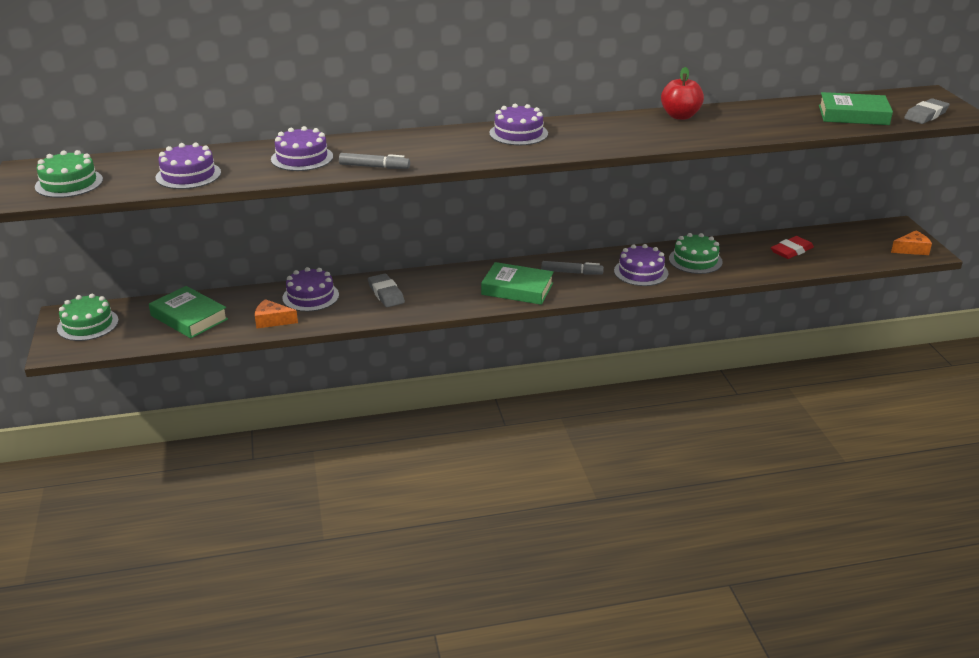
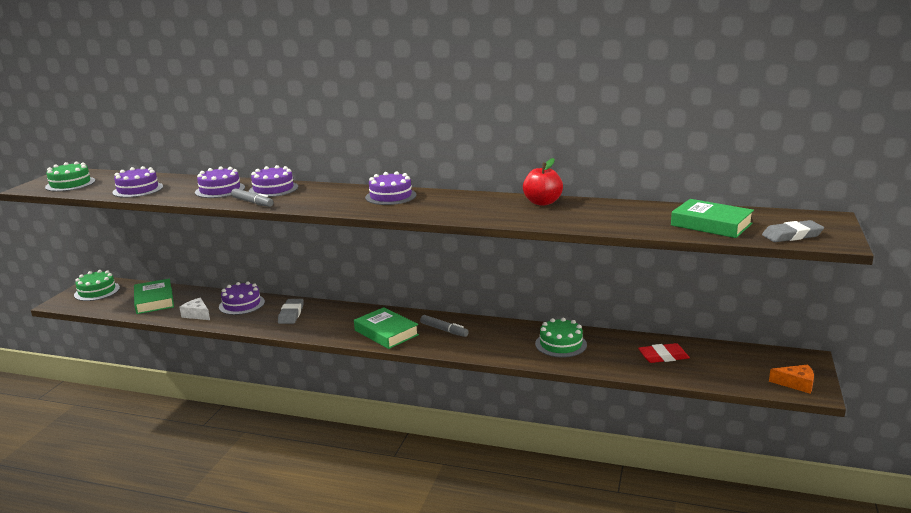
camera: 30 degrees right, 10 degrees down
orange cheese [255,299,298,329] -> white cheese [180,298,210,320]
purple cake [614,244,668,286] -> purple cake moved to [249,165,298,197]

